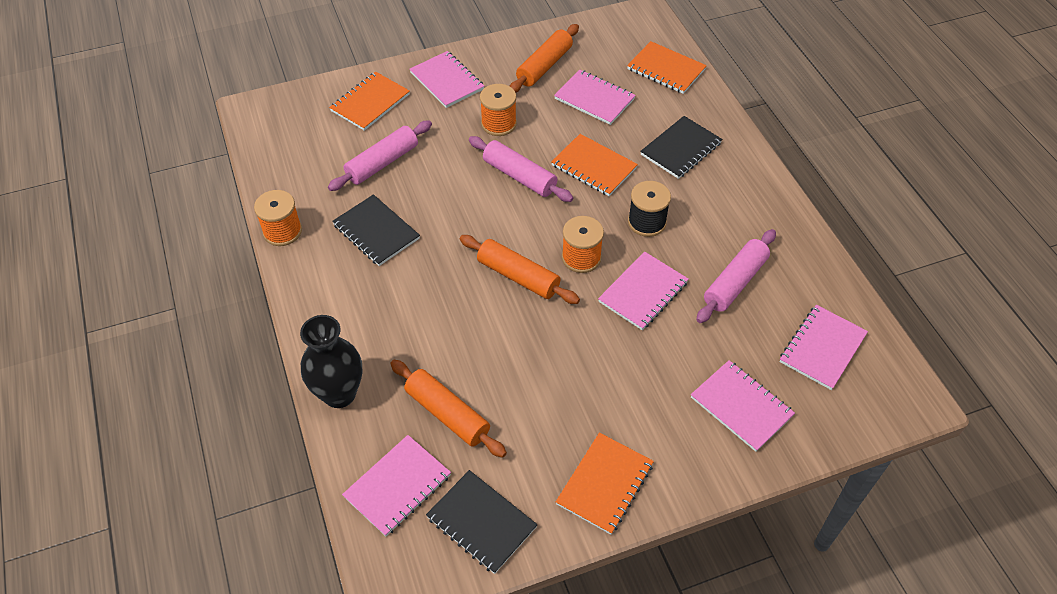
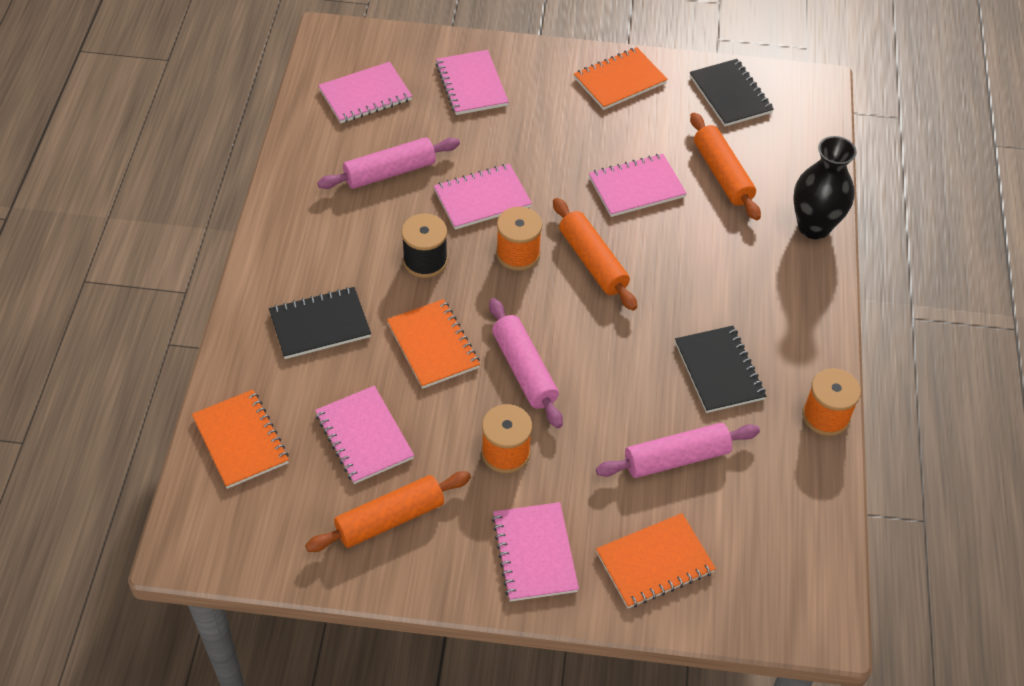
camera: 155 degrees left, 0 degrees up
pink notebook [342,435,451,536] -> pink notebook moved to [589,154,687,217]

